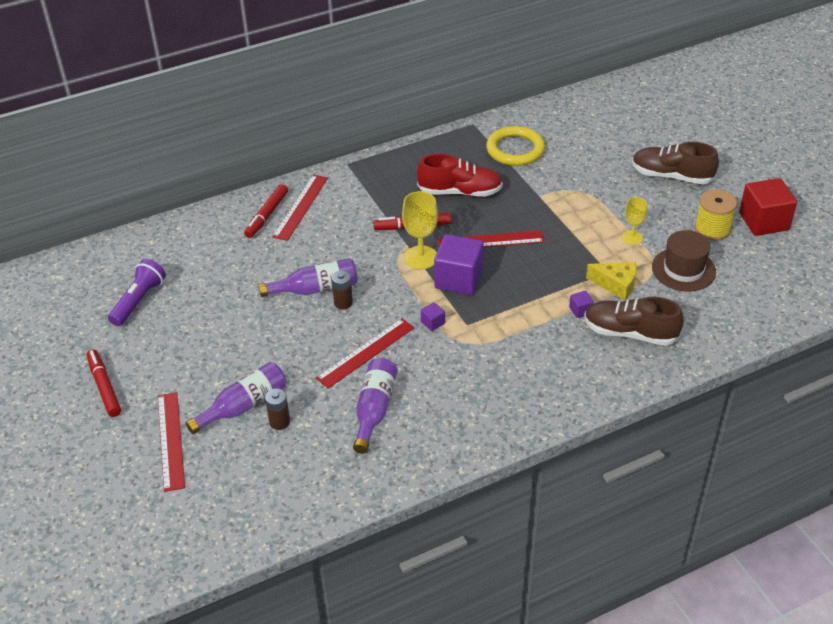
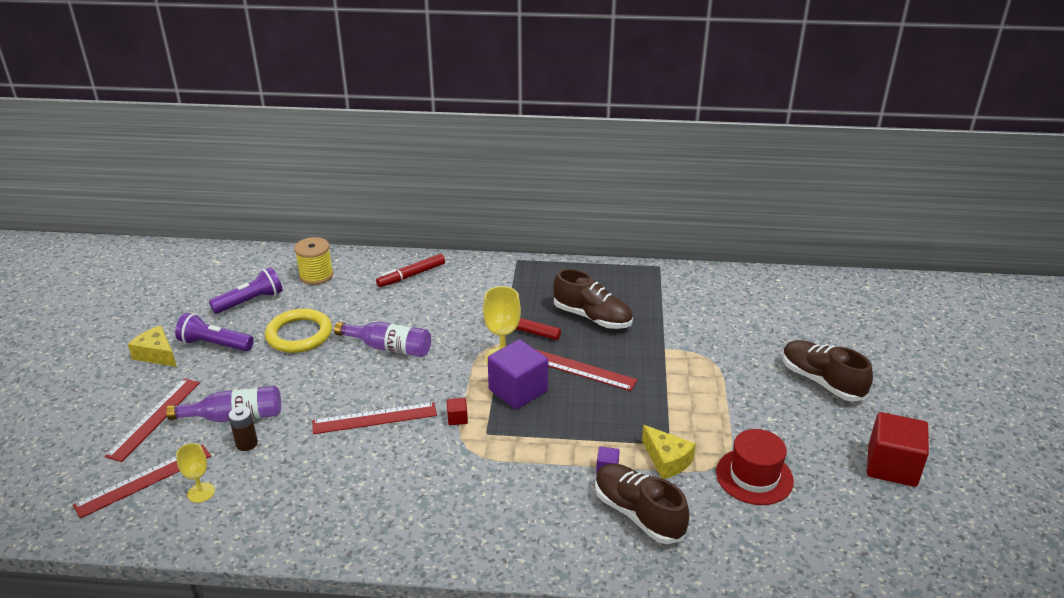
camera: 30 degrees right, 10 degrees down
red marker [87,349,121,417] -> yellow cheese [128,326,177,367]
red ruler [272,174,328,241] -> red ruler moved to [73,444,211,519]
brown battery [331,270,353,309] -> none
purple bottle [353,358,397,454] -> none
red shoe [417,154,502,197] -> brown shoe [553,269,633,329]
purple cube [421,302,445,331] -> red cube [447,398,468,425]
yellow ring [486,126,545,166] -> yellow ring moved to [265,308,332,353]
yellow goblet [622,197,647,245] -> yellow goblet moved to [176,443,215,503]
brown hat [652,230,716,292] -> red hat [716,429,794,505]
yellow spool [695,189,737,241] -> yellow spool moved to [294,237,334,285]
none -> purple flashlight [175,313,254,351]

